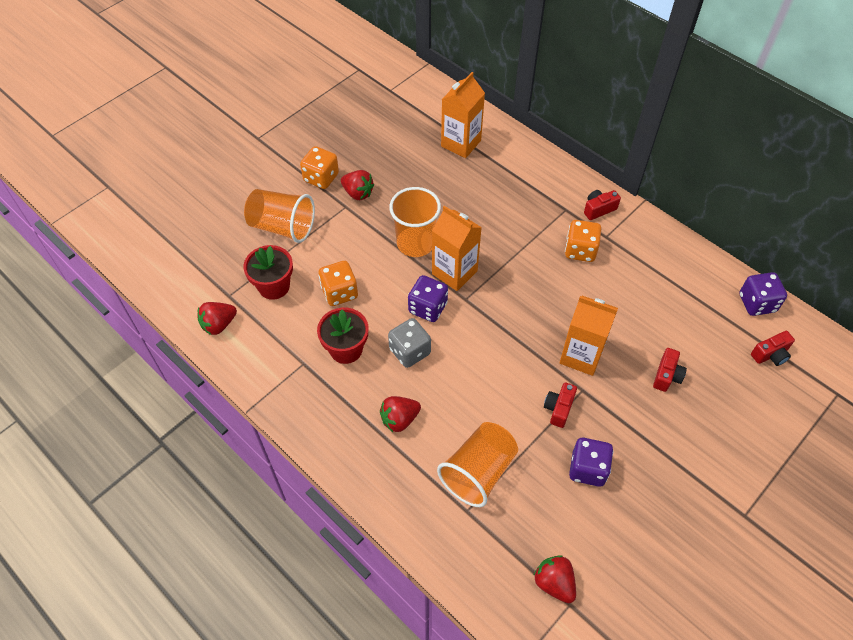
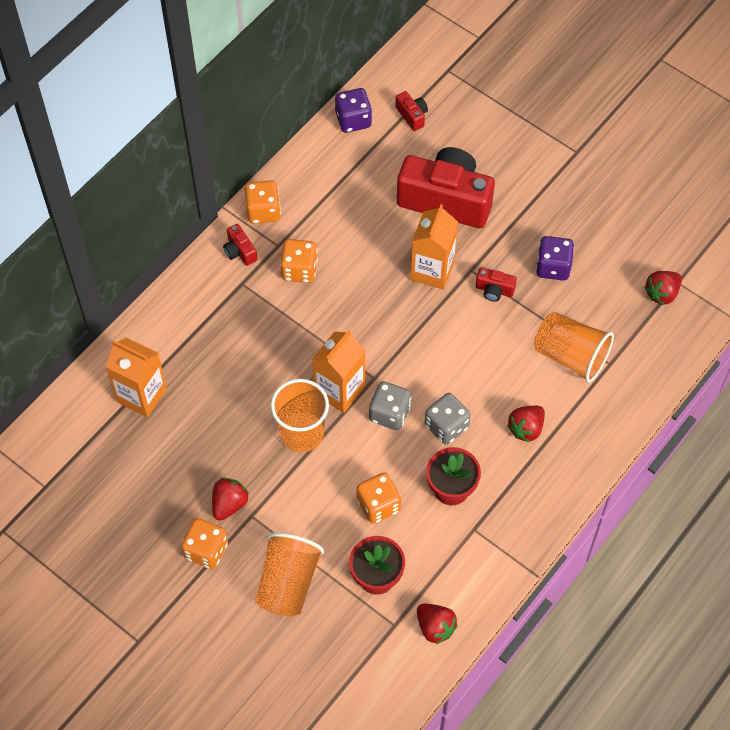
camera: 95 degrees left, 5 degrees up
red strawberry [380,396,421,432] -> red strawberry turned 75 degrees clockwise [507,406,545,442]
purple dice [408,275,448,322] -> grey dice [369,381,411,430]
red camera [653,348,687,392] -> red camera [397,147,495,228], size x2.46
none -> orange dice [244,180,281,224]

